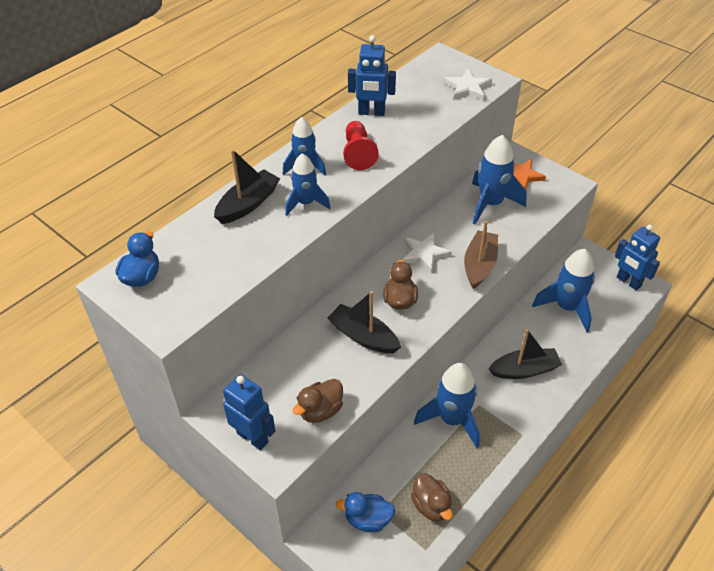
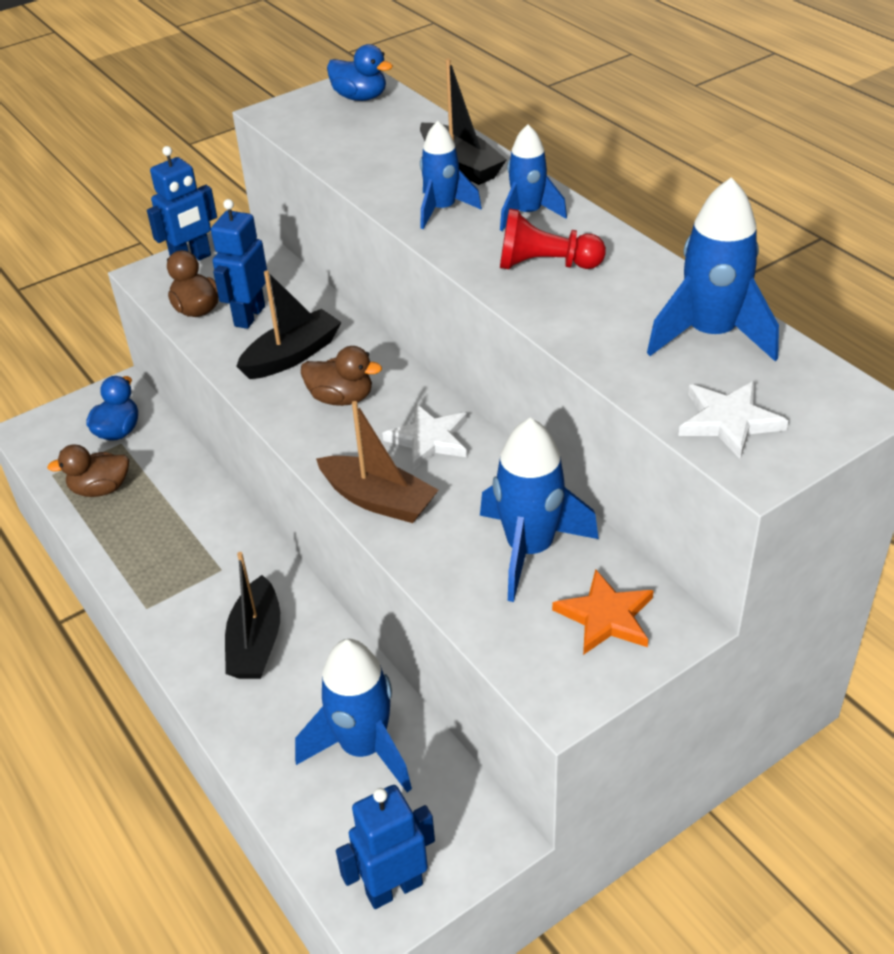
camera: 105 degrees right, 5 degrees down
blue robot [348,35,396,116] -> blue robot moved to [211,199,267,329]
blue rocket [414,363,480,448] -> blue rocket moved to [647,177,779,361]

